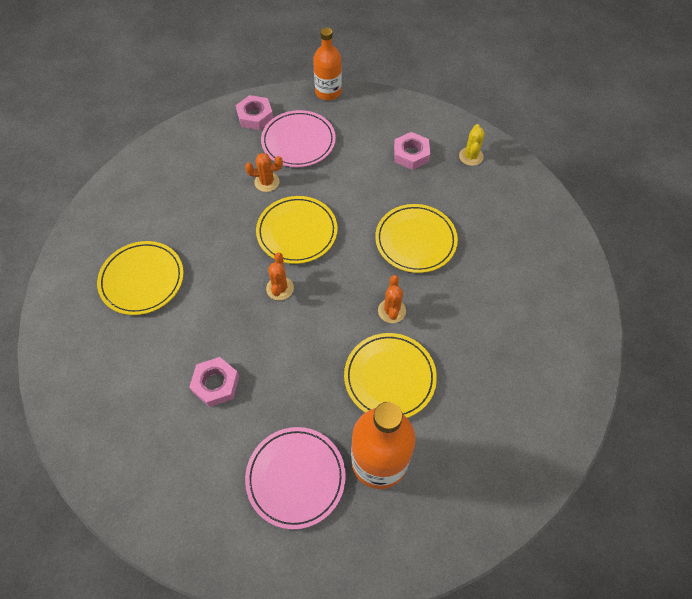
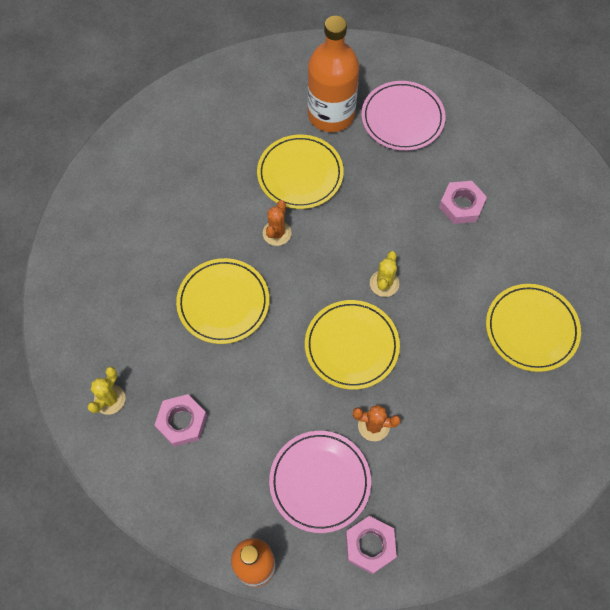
camera: 165 degrees left, 5 degrees up
orange cactus [266,253,294,300] -> yellow cactus [370,251,399,297]

